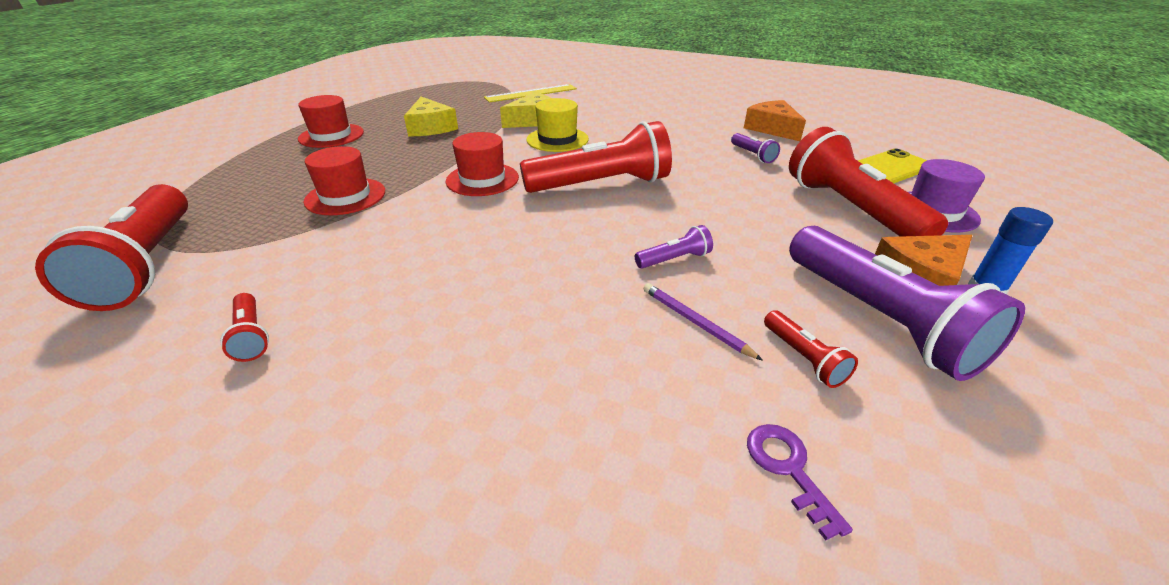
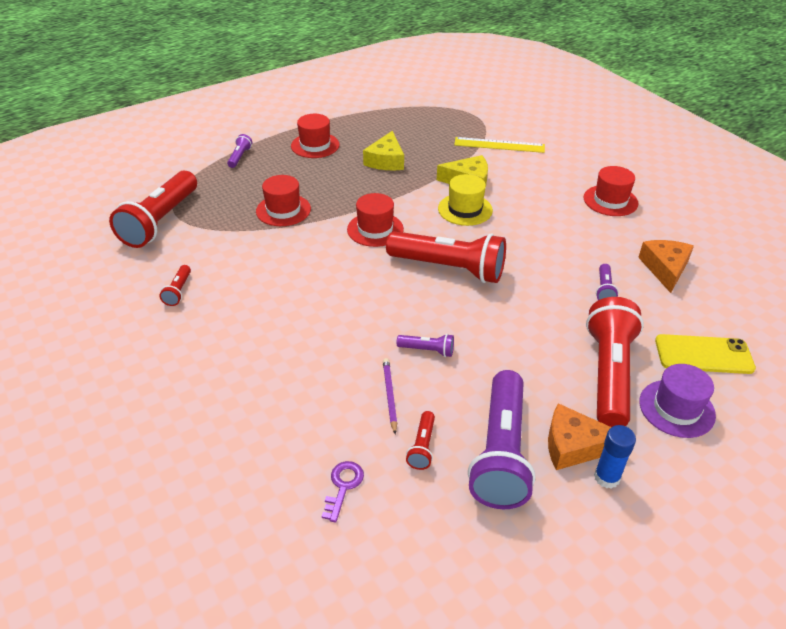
camera: 35 degrees right, 5 degrees up
none -> purple flashlight [227,134,252,168]
none -> red hat [584,166,638,216]

